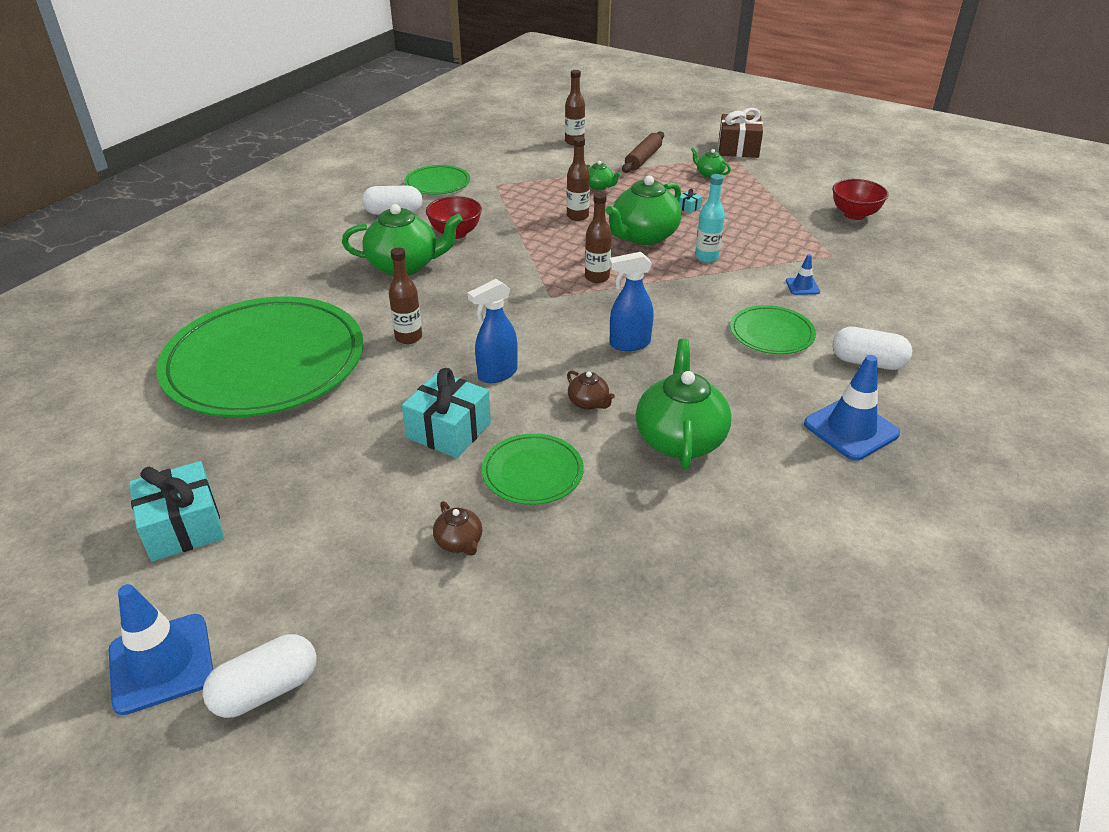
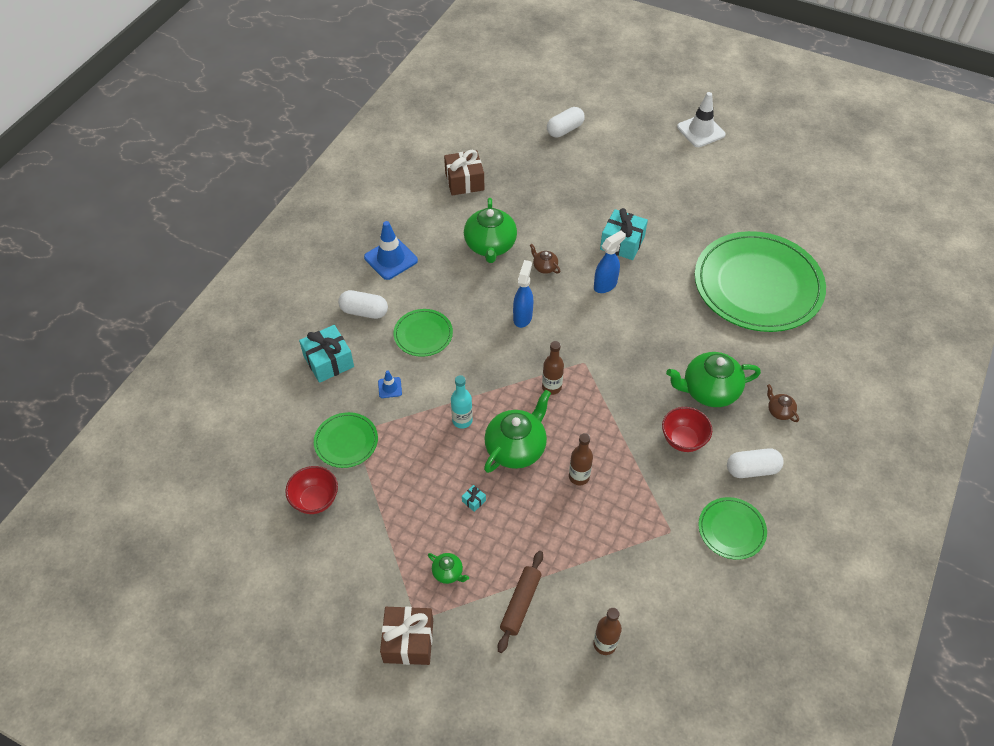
camera: 175 degrees right, 15 degrees up
blue traffic cone [109,584,213,715] -> white traffic cone [677,92,726,147]
turquoise gift [129,461,224,562] -> turquoise gift moved to [299,325,354,383]
white capsule [203,634,317,718] -> white capsule moved to [547,107,585,138]
brown bottle [389,247,422,344] -> none
brown teapot [433,501,482,556] -> brown teapot moved to [767,384,799,422]
green plate [482,433,584,505] -> green plate moved to [314,412,378,468]
green teapot [587,161,621,190] -> none
blue spray bottle [609,252,654,351] -> blue spray bottle turned 60 degrees counterclockwise [513,260,533,328]
none -> brown gift [444,150,484,195]

